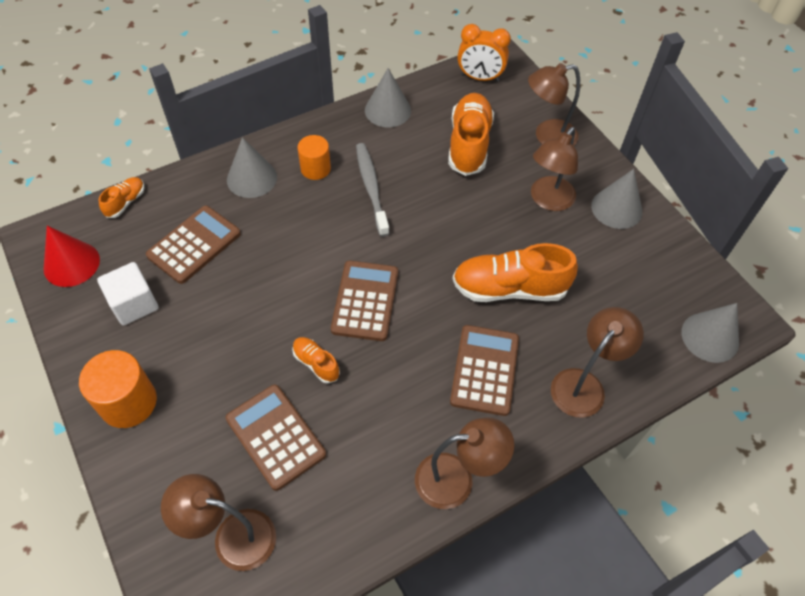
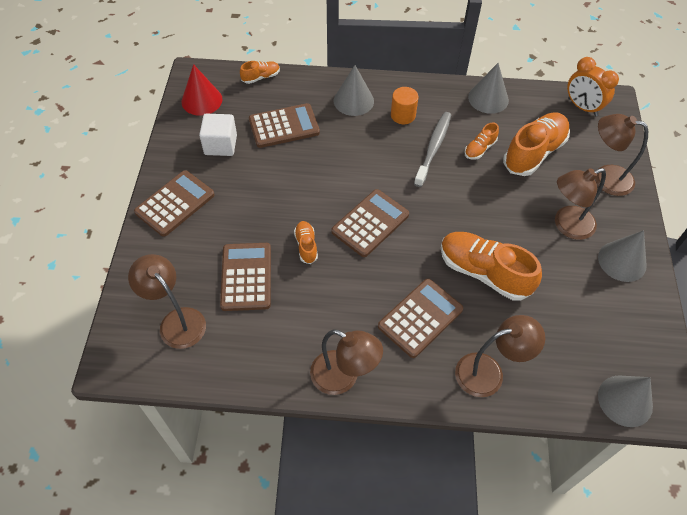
camera: 35 degrees right, 0 degrees up
orange cylinder [79,350,157,428] -> brown calculator [134,170,215,237]
none -> orange shoe [465,123,499,160]

